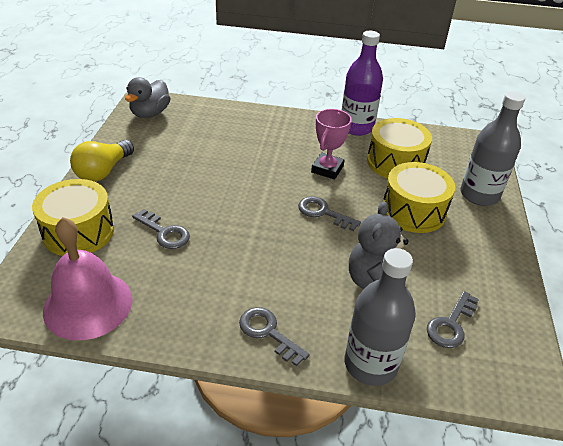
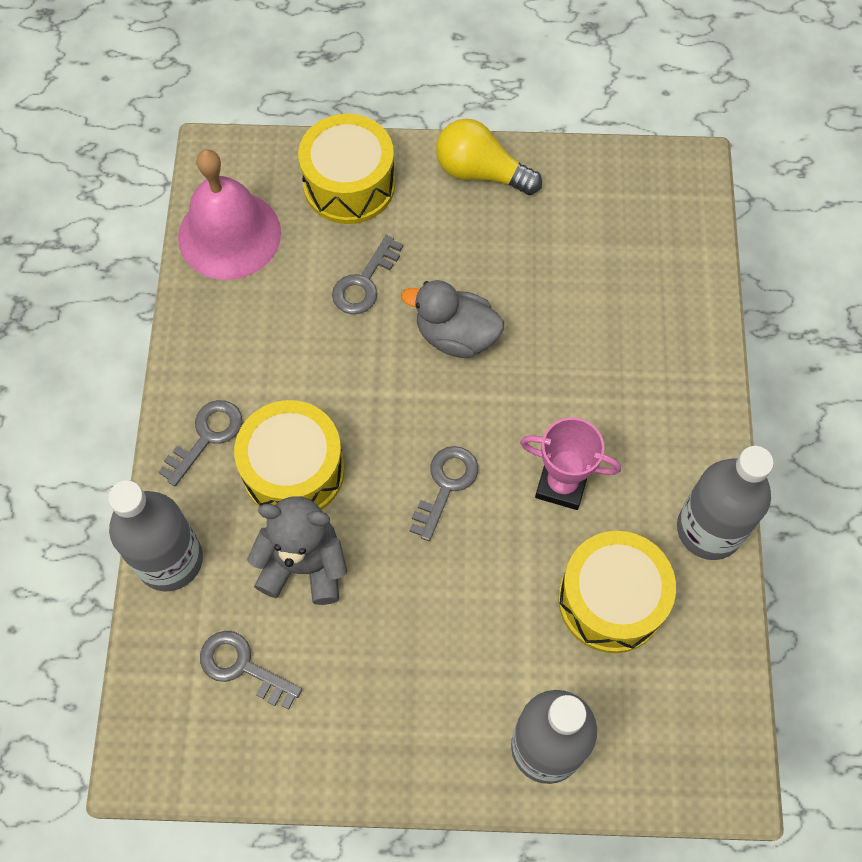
camera: 85 degrees right, 25 degrees up
grey duck [125,77,170,118] -> grey duck moved to [401,280,504,358]
purple bottle [342,31,383,136] -> grey bottle [677,446,774,560]
yellow drum [383,162,455,233] -> yellow drum moved to [234,400,345,510]

